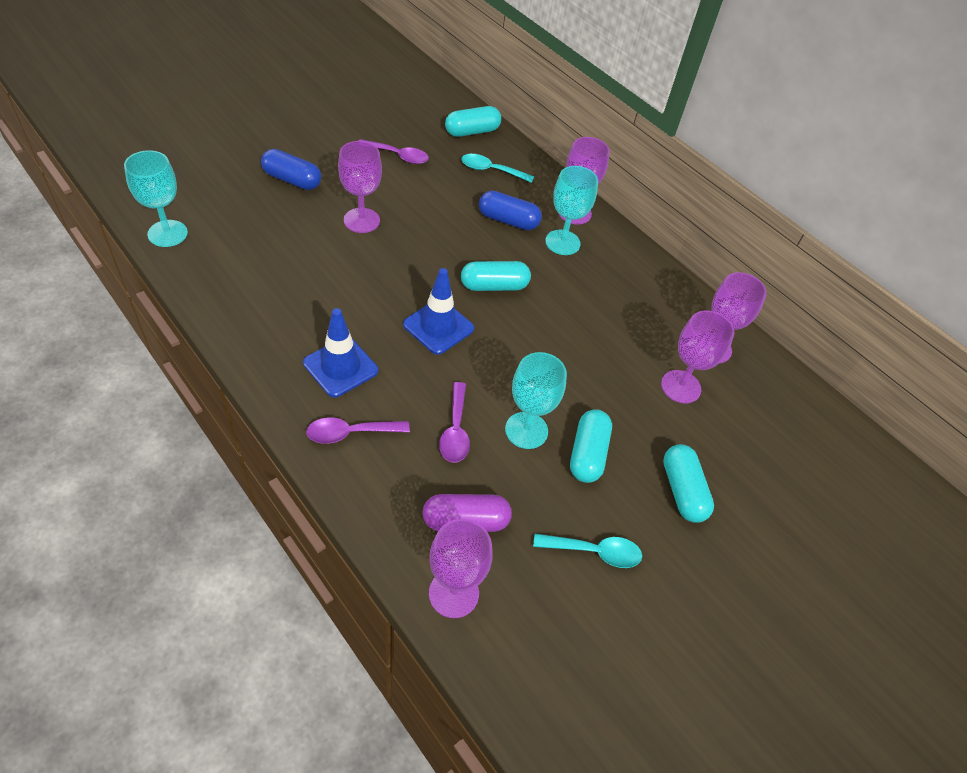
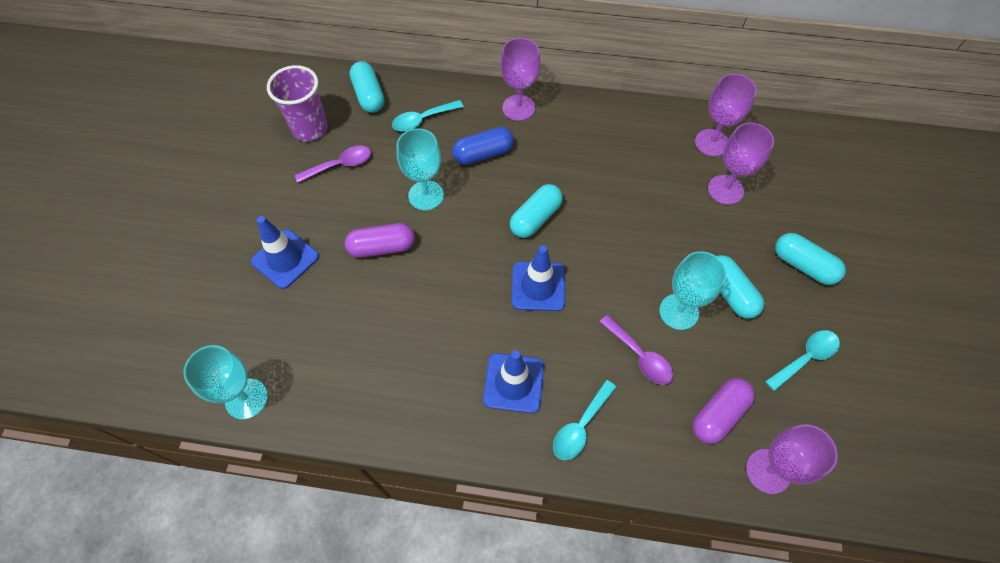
camera: 35 degrees left, 10 degrees up
blue capsule [261,149,321,190] -> blue traffic cone [251,216,319,289]
purple spoon [306,417,410,444] -> turquoise spoon [553,380,617,460]
purple goblet [338,141,382,233] -> purple capsule [345,223,415,258]
turquoise capsule [445,106,501,137] -> turquoise capsule turned 45 degrees counterclockwise [350,61,385,113]
turquoise goblet [545,166,598,255] -> turquoise goblet moved to [397,128,444,210]
none -> purple cup [267,65,328,141]

